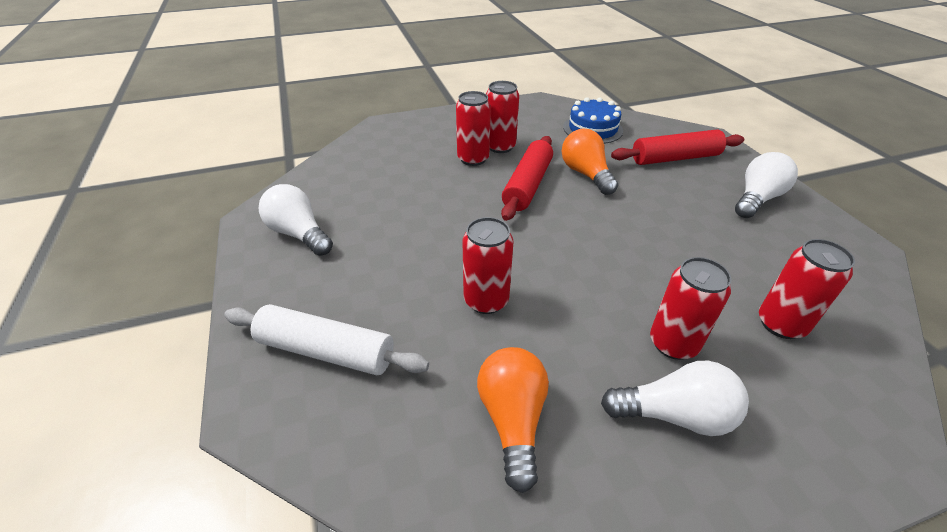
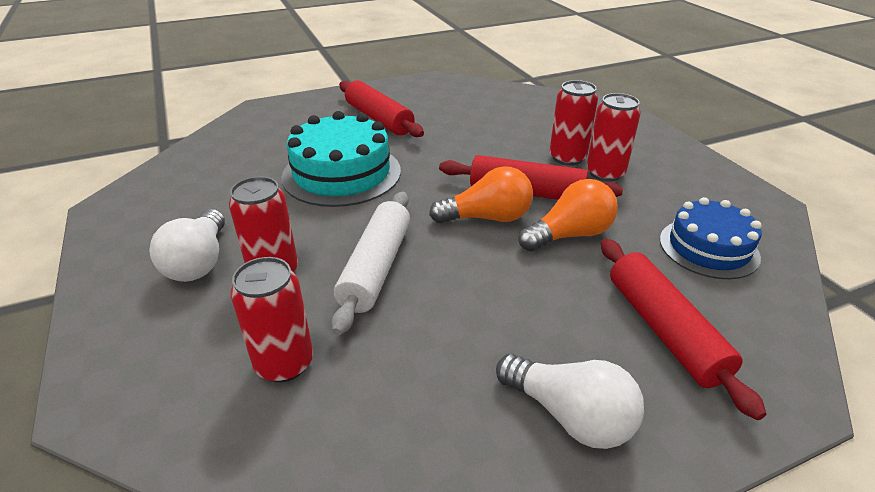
camera: 85 degrees right, 5 degrees down
white rolling pin [224,304,429,375] -> white rolling pin moved to [331,192,410,335]
white light bulb [259,184,333,256] -> none
red can [462,217,513,314] -> turquoise cake [281,111,401,207]
orange light bulb [477,347,549,493] -> orange light bulb moved to [429,166,533,224]
none -> red rolling pin [339,80,424,137]

